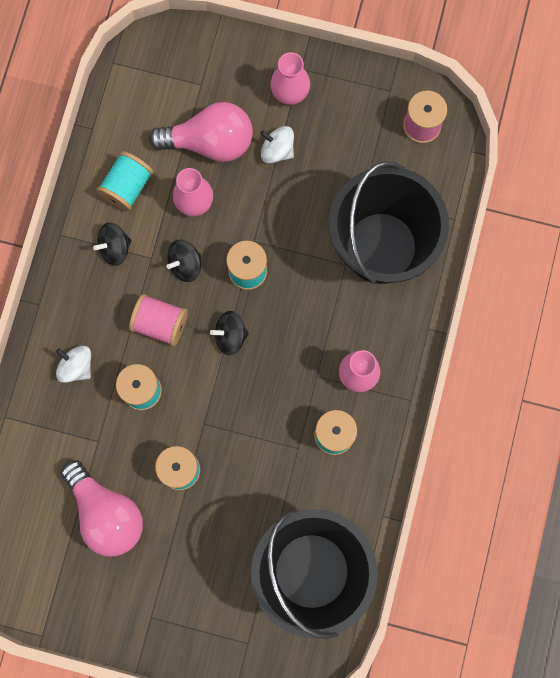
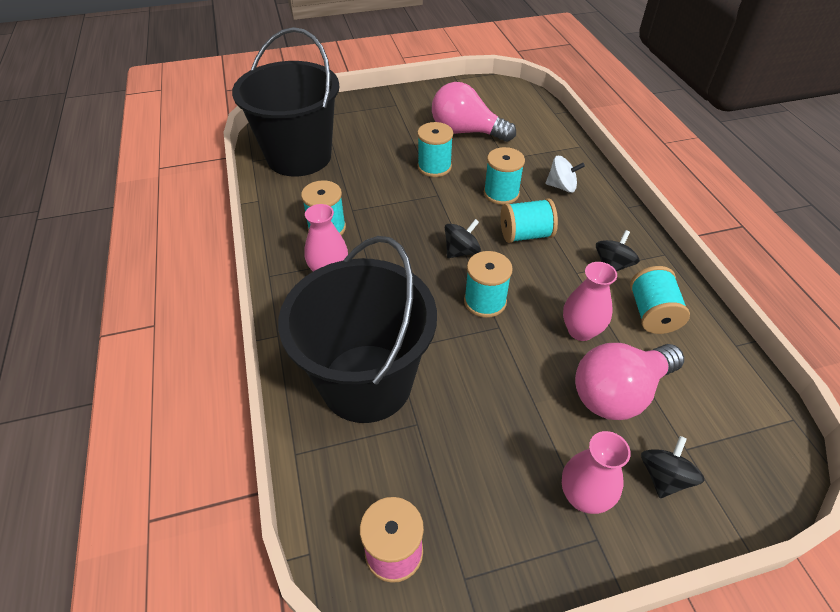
camera: 150 degrees right, 30 degrees down
pink spool [129,294,188,346] -> turquoise spool [500,198,558,243]
black spinning top [166,240,201,282] -> black spinning top moved to [641,436,705,498]
white spinning top [260,126,294,164] -> none

